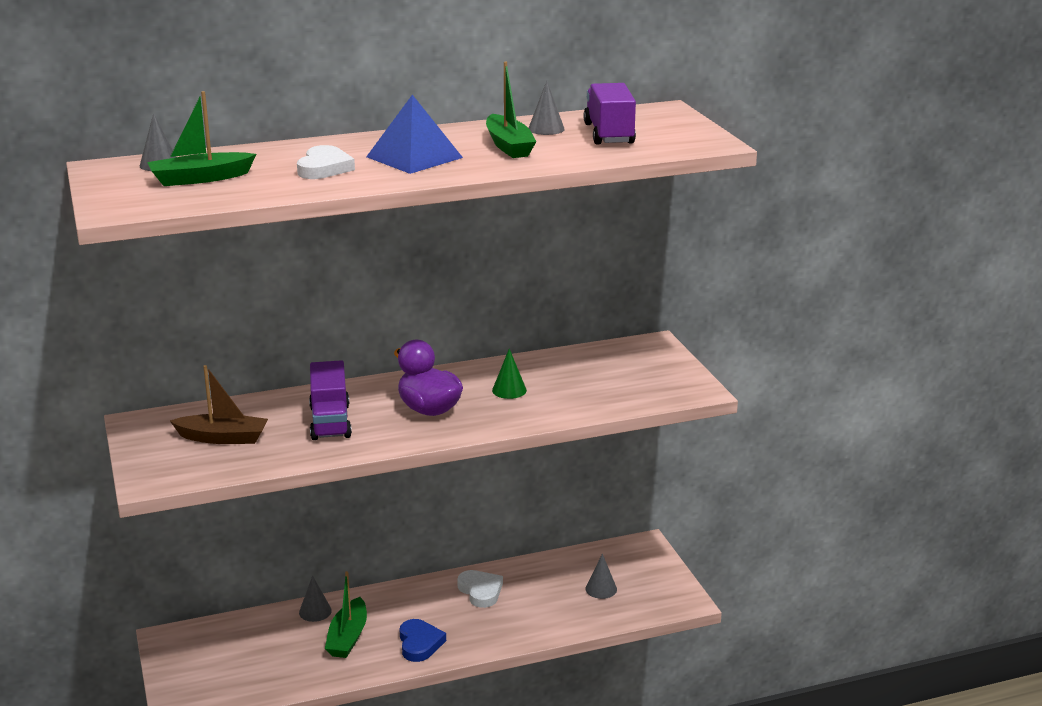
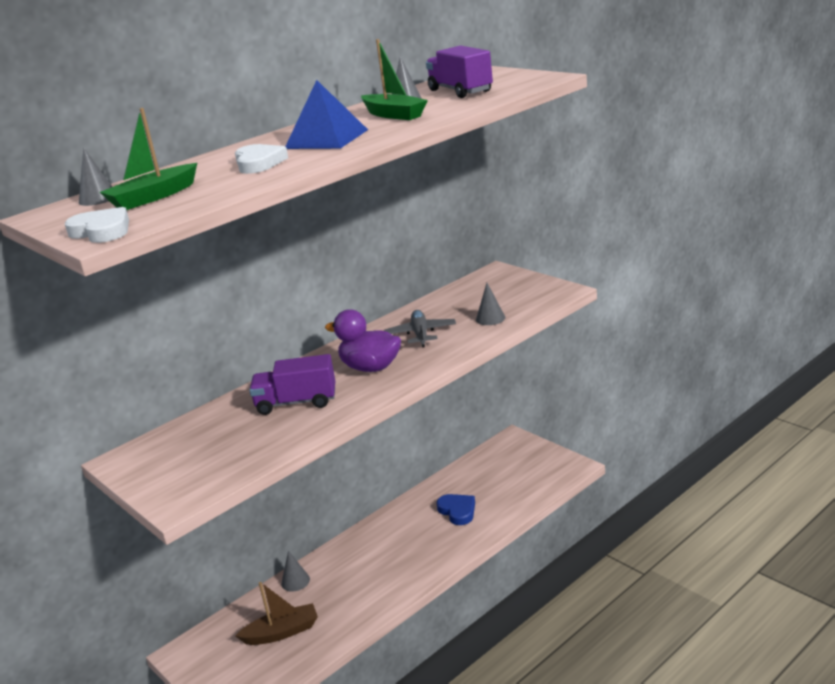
camera: 20 degrees left, 0 degrees up
brown boat [170,365,268,444] -> brown boat moved to [235,582,318,645]
purple truck [309,360,352,440] -> purple truck turned 120 degrees clockwise [249,354,335,415]
green boat [325,571,367,658] -> none
blue heart [400,619,446,662] -> blue heart moved to [437,494,475,525]
white heart [457,570,503,608] -> white heart moved to [65,207,129,243]
green cone [492,349,527,399] -> grey plane [384,310,456,348]
grey cone [586,553,617,599] -> grey cone moved to [476,283,505,325]

